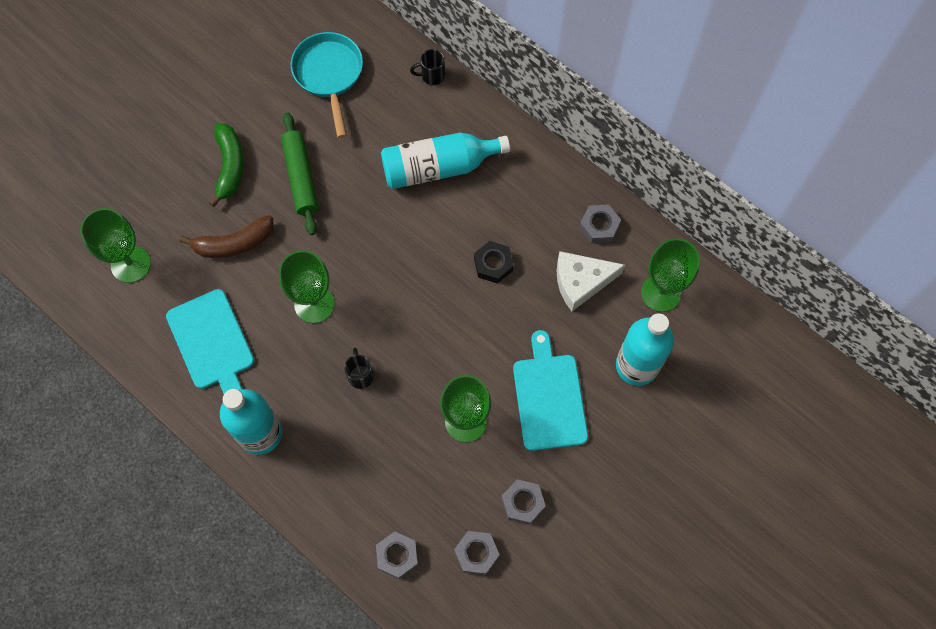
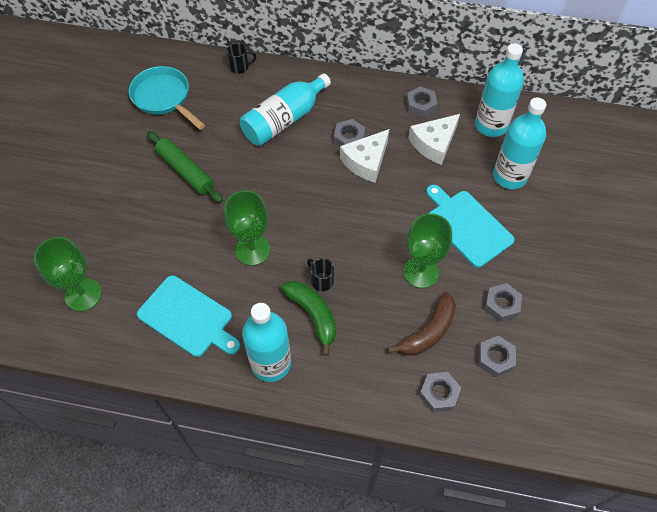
camera: 30 degrees left, 10 degrees down
brown banana [180,215,273,258] -> brown banana moved to [388,292,456,356]
green banana [209,123,244,207] -> green banana moved to [281,281,336,356]
black mug [410,49,445,85] -> black mug turned 150 degrees counterclockwise [227,43,256,74]
black nut [474,241,514,284] -> white cheese [340,129,389,183]
green goblet [641,239,700,312] -> turquoise bottle [475,43,524,137]
none -> grey nut [334,119,365,147]

